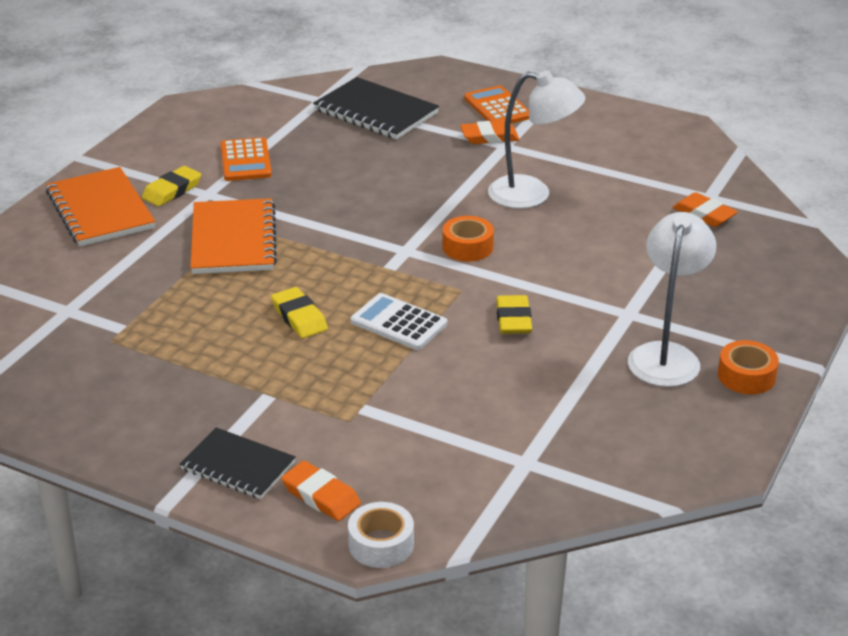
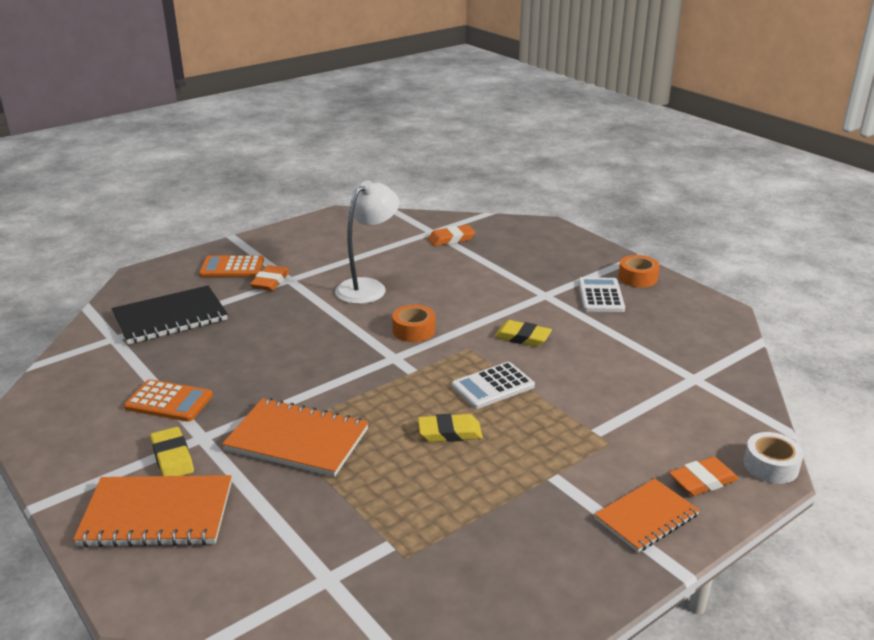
camera: 65 degrees left, 5 degrees down
black notebook [180,427,296,499] -> orange notebook [594,478,700,552]
white lamp [628,212,716,387] -> white calculator [578,277,625,312]

